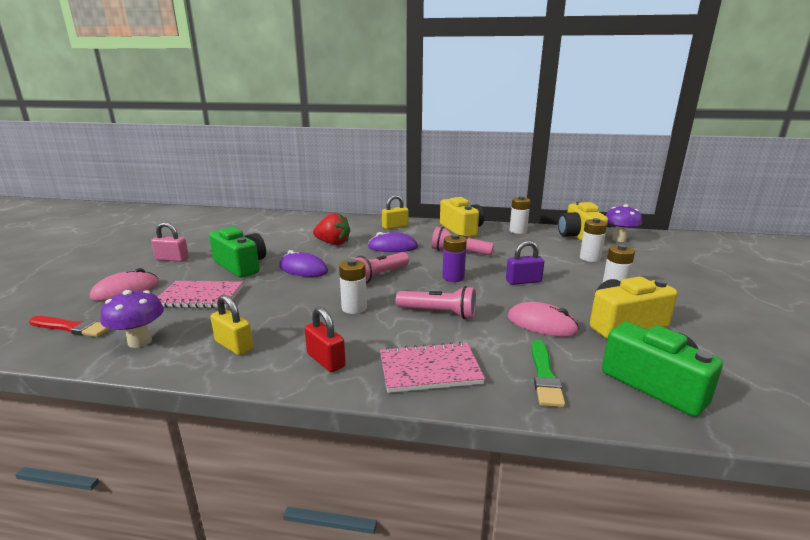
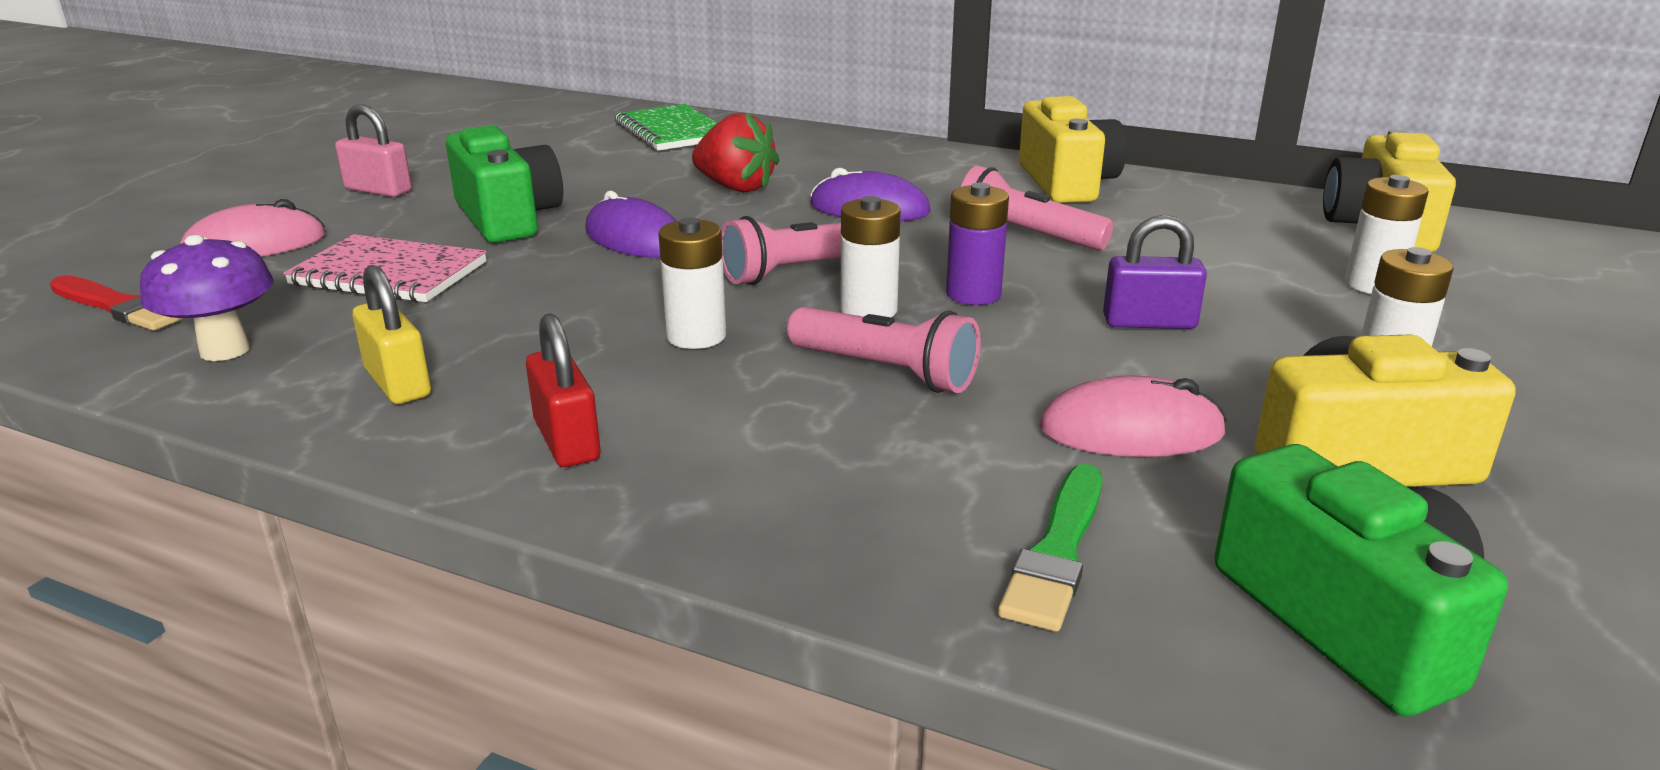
camera: 15 degrees right, 5 degrees up
pink notebook [380,341,485,393] -> none
yellow padlock [382,195,409,229] -> none
pink mouse [508,302,580,337] -> pink mouse turned 45 degrees counterclockwise [1039,375,1227,457]
white battery [510,196,530,234] -> white battery moved to [840,196,901,317]
purple mushroom [606,204,642,242] -> none
none -> green notebook [615,104,717,151]

